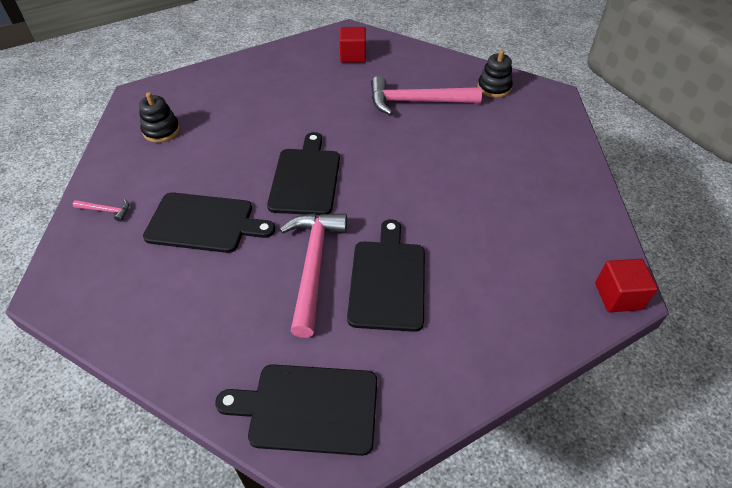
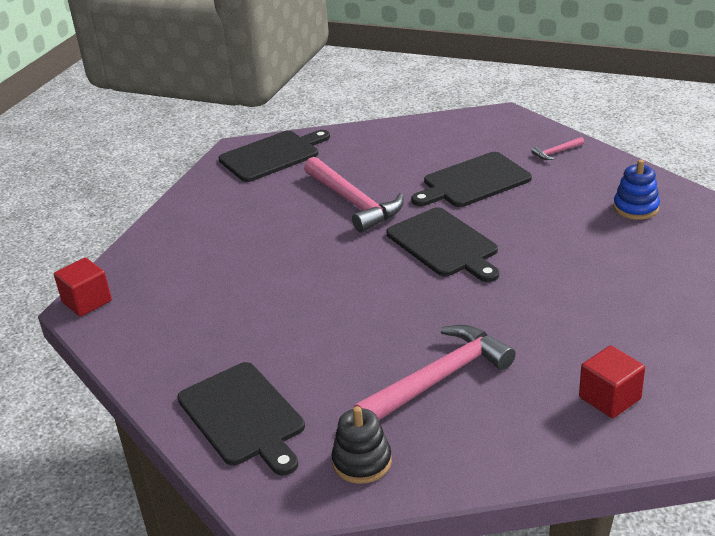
camera: 145 degrees right, 15 degrees down
black stacking toy [139,92,180,143] -> blue stacking toy [613,159,660,220]
black cutting board [347,219,425,332] -> black cutting board moved to [177,362,305,475]

